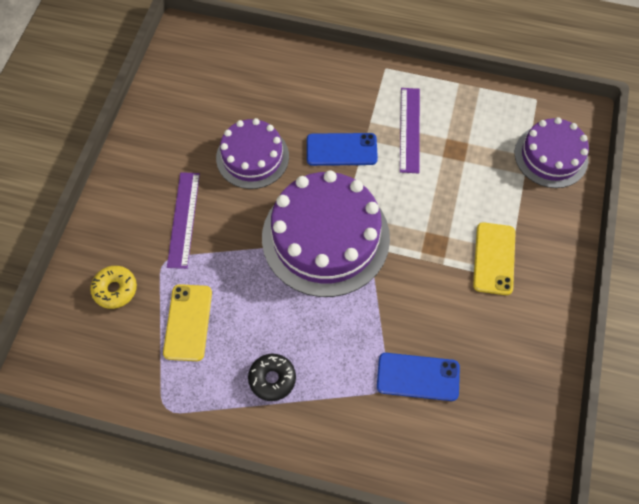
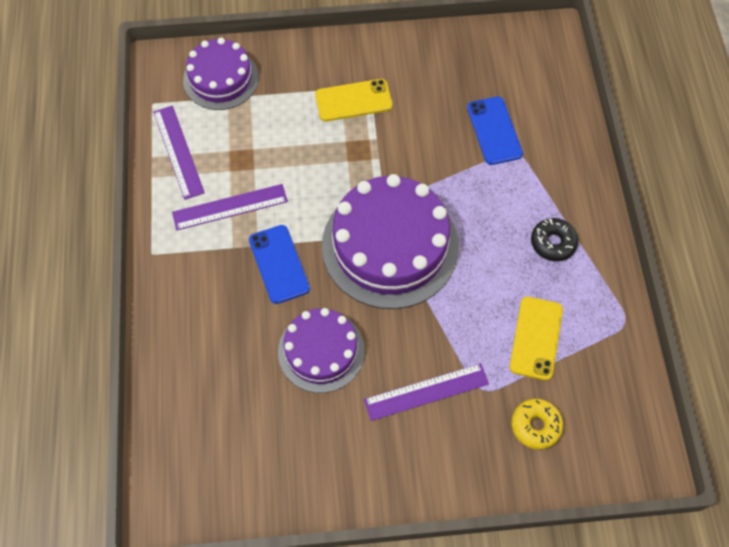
camera: 110 degrees left, 0 degrees up
yellow phone [163,284,212,361] -> yellow phone turned 60 degrees counterclockwise [509,297,563,380]
none -> purple ruler [153,106,205,200]

